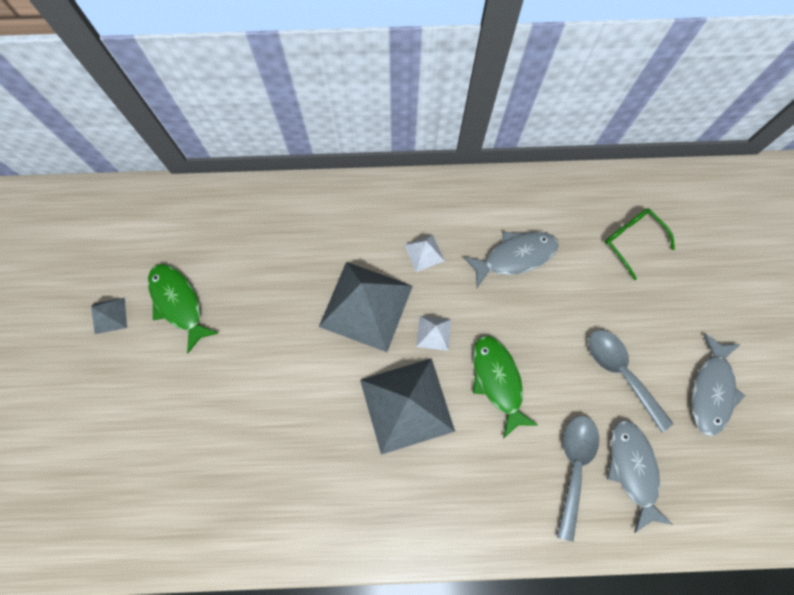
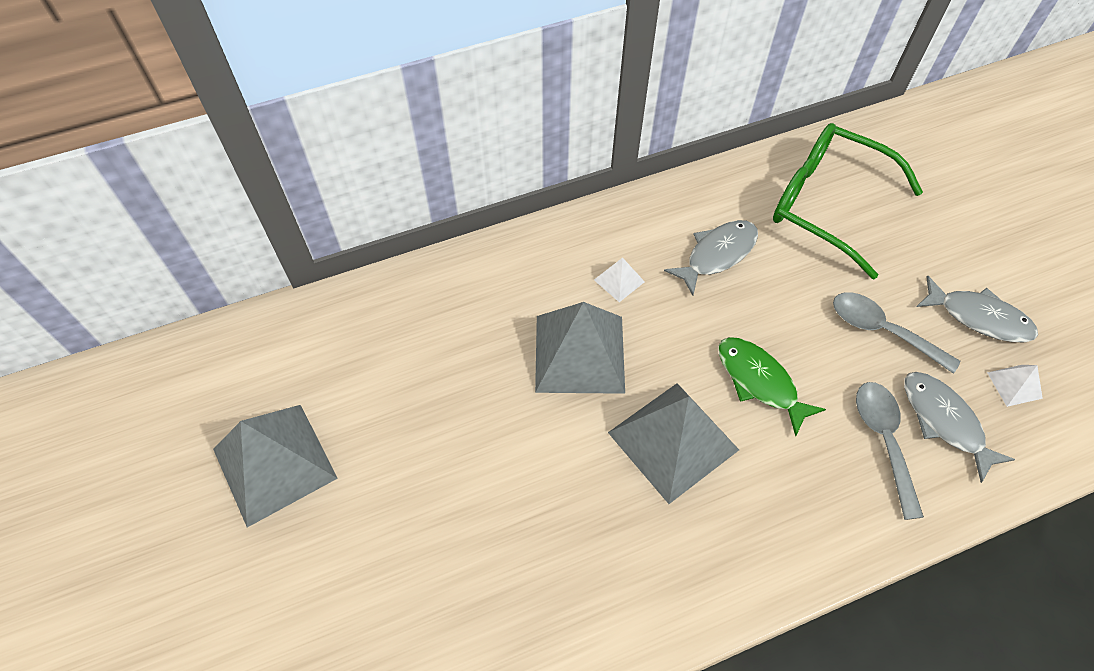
camera: 20 degrees left, 15 degrees down
grey pyramid [91,298,127,334] -> grey pyramid [213,405,338,527], size x2.29
green fish [148,264,218,354] -> none
white pyramid [416,316,451,351] -> white pyramid moved to [987,365,1043,407]
green glasses [605,208,675,280] -> green glasses [773,123,923,279], size x2.10
grey fish [691,333,745,436] -> grey fish turned 60 degrees counterclockwise [916,275,1038,342]

